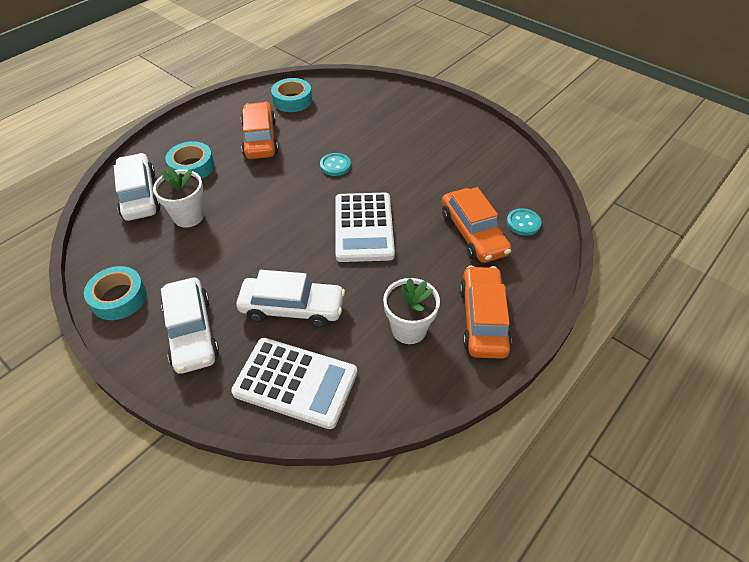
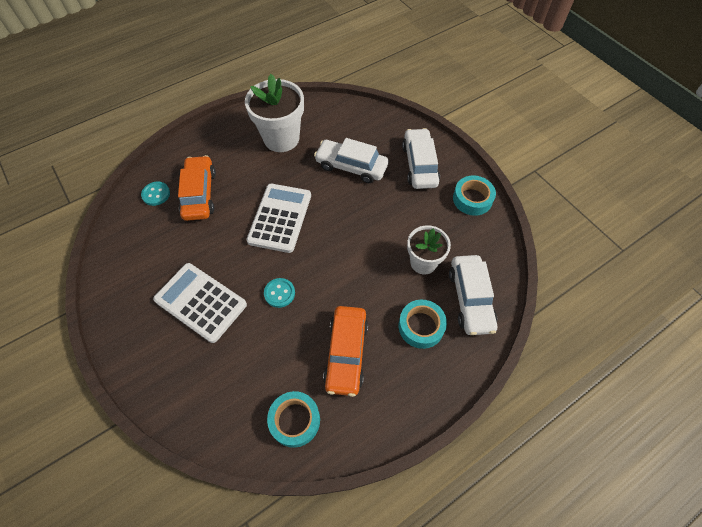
camera: 165 degrees left, 10 degrees up
white calculator [231,338,357,429] -> white calculator moved to [153,263,247,343]
white flower pot [383,278,440,344] -> white flower pot [245,74,304,152], size x1.57
orange car [460,266,512,359] -> none

